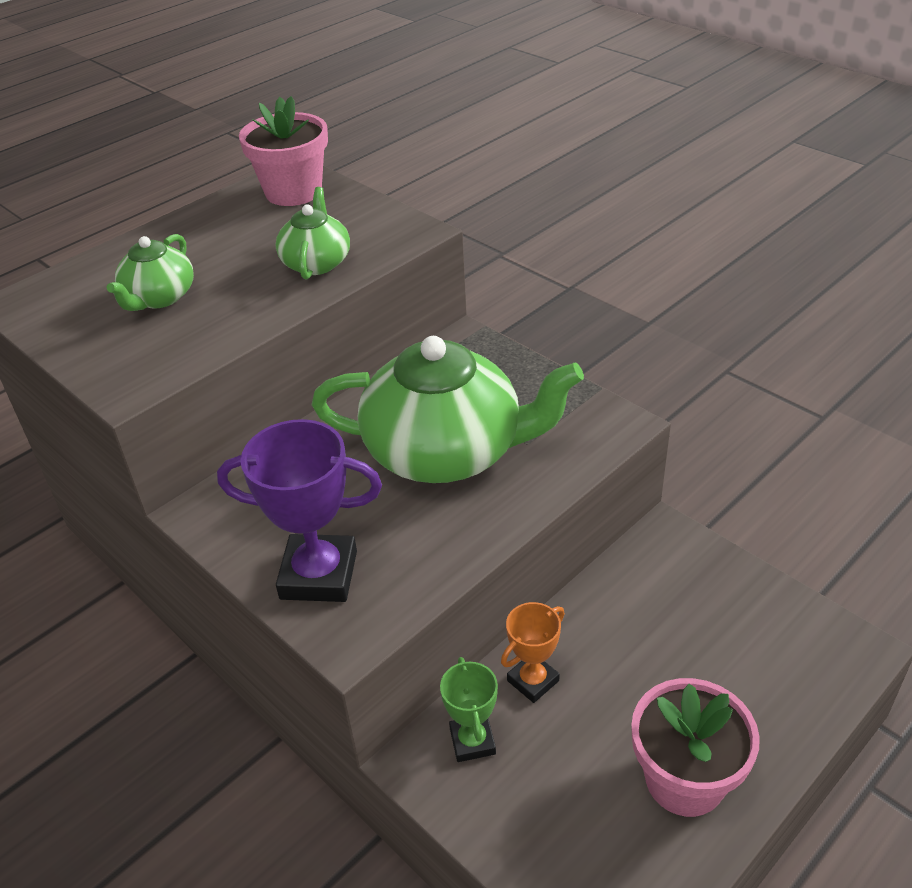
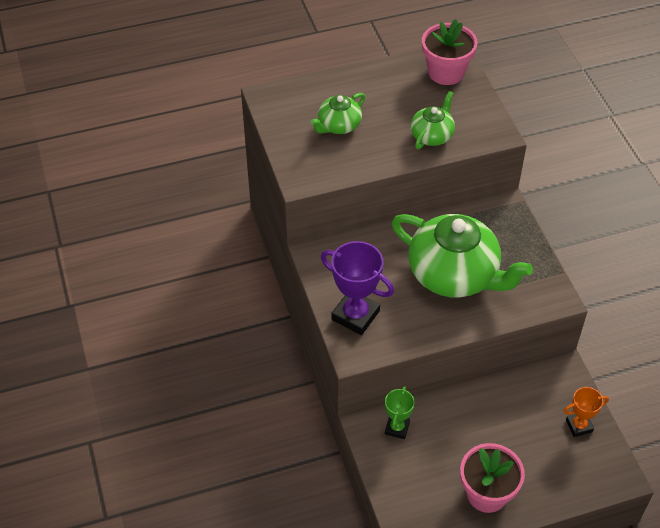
camera: 25 degrees right, 10 degrees up
orange trophy [501,602,565,703] -> orange trophy moved to [564,387,609,437]

